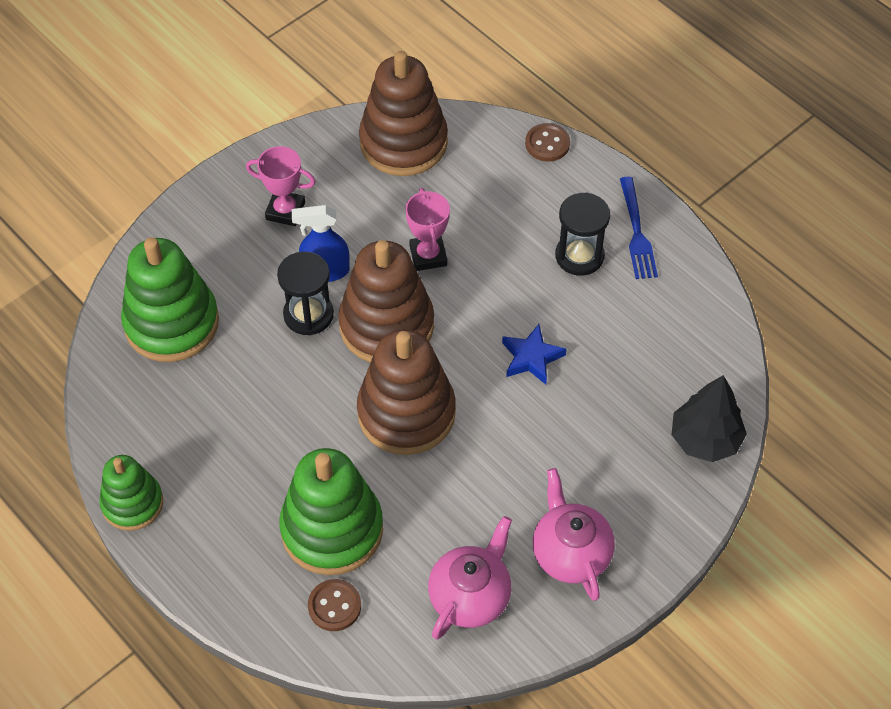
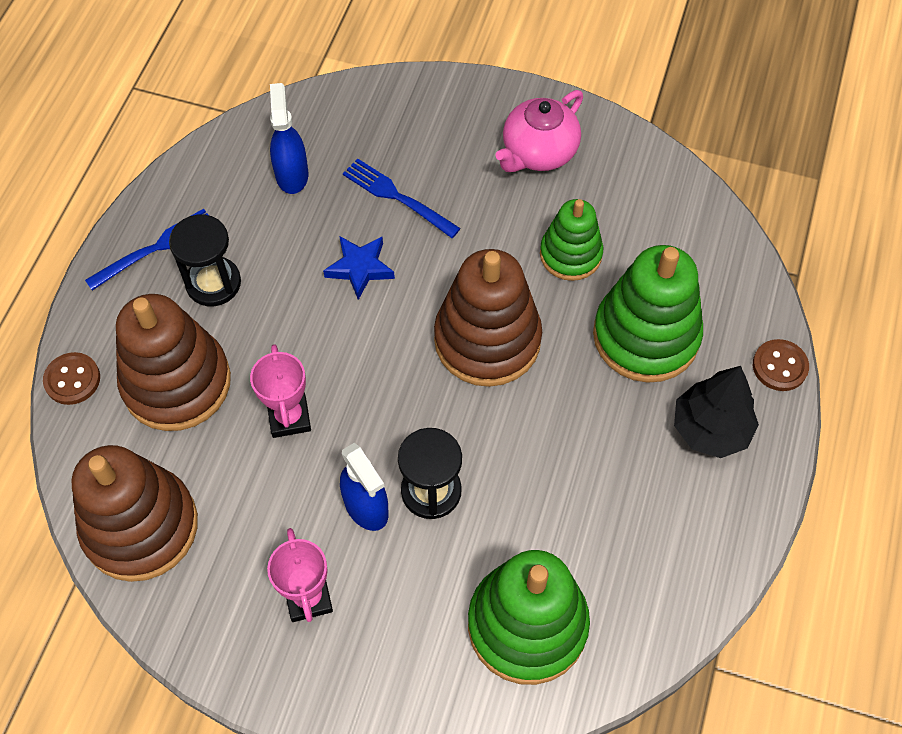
camera: 120 degrees left, 5 degrees up
green stacking toy [99,455,163,531] -> green stacking toy moved to [540,199,603,281]
brown button [308,579,361,631] -> brown button moved to [753,339,809,391]
brown stacking toy [338,240,434,363] -> brown stacking toy moved to [116,294,231,431]
pink trophy [405,188,450,271] -> pink trophy turned 60 degrees counterclockwise [250,344,311,438]
pink teapot [428,516,512,640] -> none
black tree [672,375,747,462] -> black tree moved to [674,366,759,458]
none -> blue spray bottle [270,83,308,194]
none -> blue fork [343,158,461,238]

